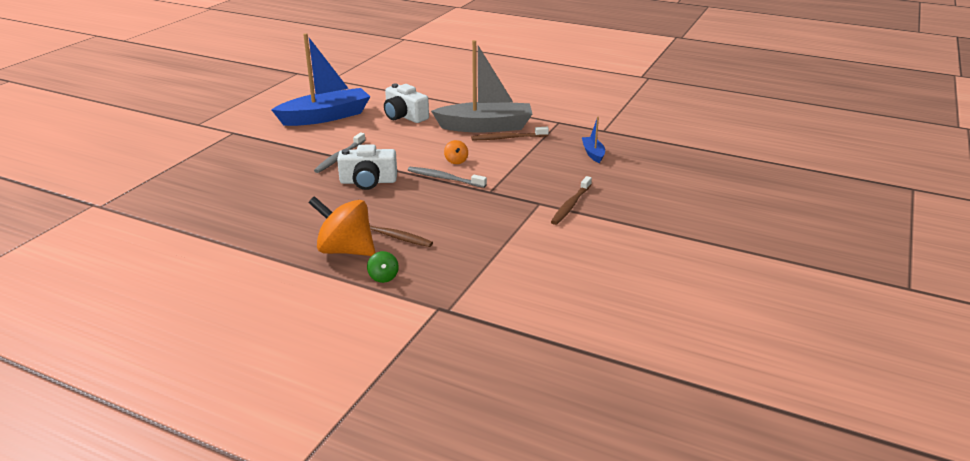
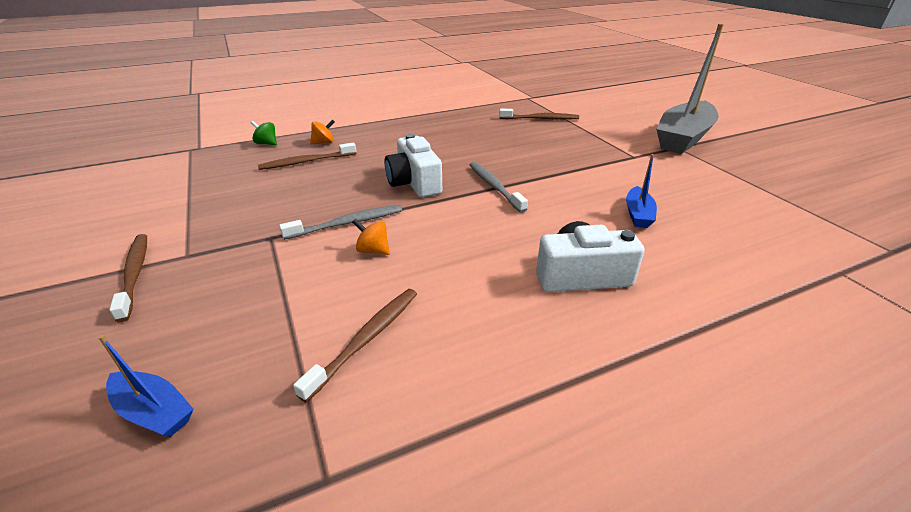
camera: 130 degrees right, 5 degrees up
blue boat [272,33,370,126] -> blue boat [626,154,657,228], size x0.44
orange spinning top [309,196,375,256] -> orange spinning top [310,120,335,144], size x0.45
white camera [337,144,397,190] -> white camera turned 60 degrees counterclockwise [385,134,442,197]
grey boat [431,40,532,133] -> grey boat moved to [656,24,724,154]
none -> brown toothbrush [499,109,579,120]

